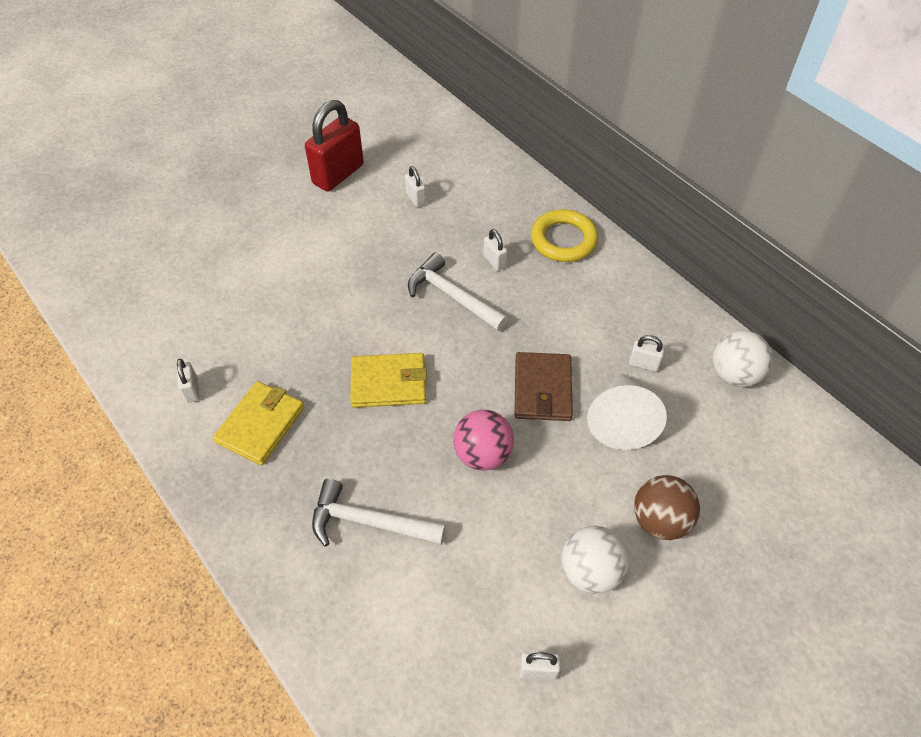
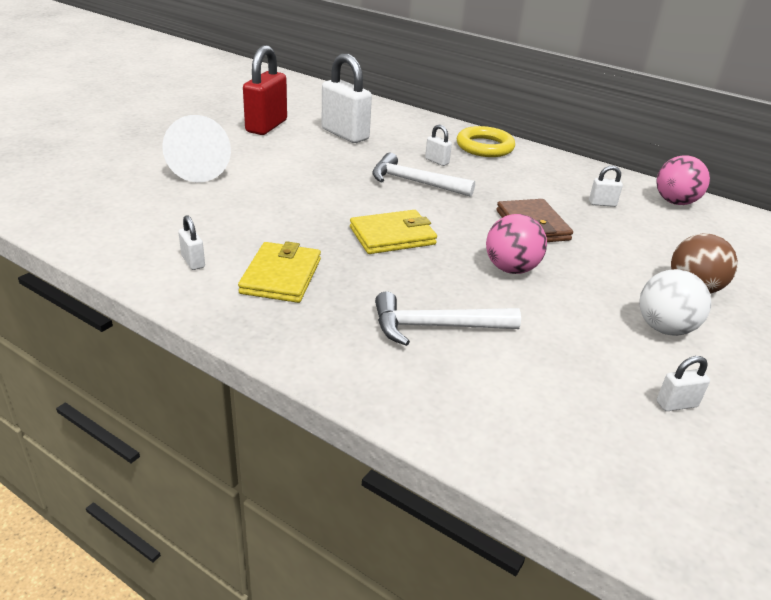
camera: 20 degrees left, 20 degrees down
white padlock [405,166,426,207] -> white padlock [321,53,372,143], size x2.20
white cone [587,373,667,450] -> white cone moved to [162,115,231,182]
white ball [712,330,772,387] -> pink ball [656,155,710,205]

